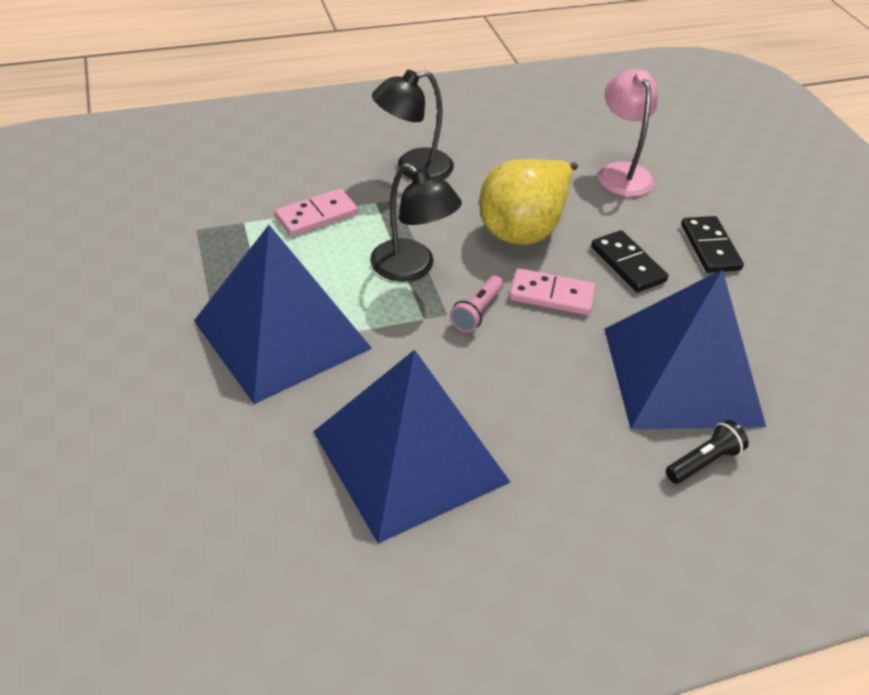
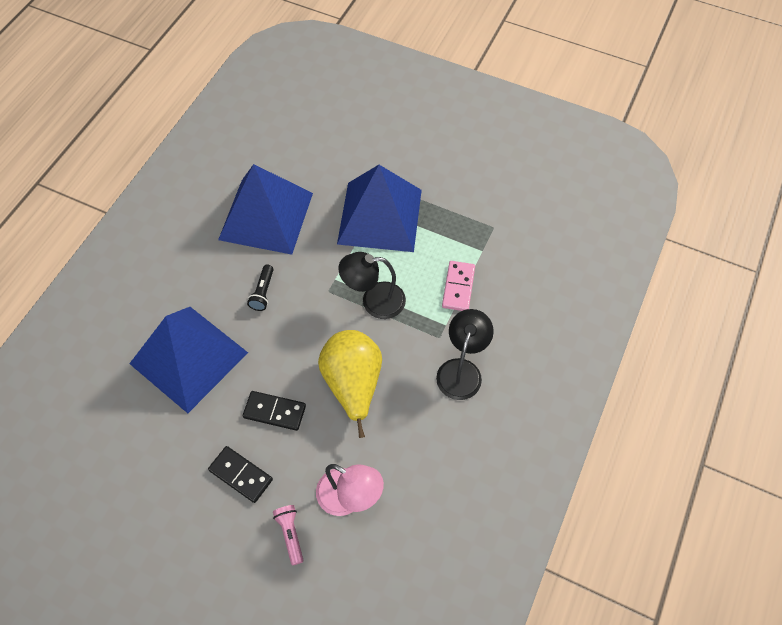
camera: 135 degrees right, 15 degrees up
pink flashlight [450,275,504,332] -> pink flashlight moved to [273,505,303,566]
pink domino [509,268,595,315] -> none
black flashlight [666,420,749,484] -> black flashlight moved to [247,265,274,311]

